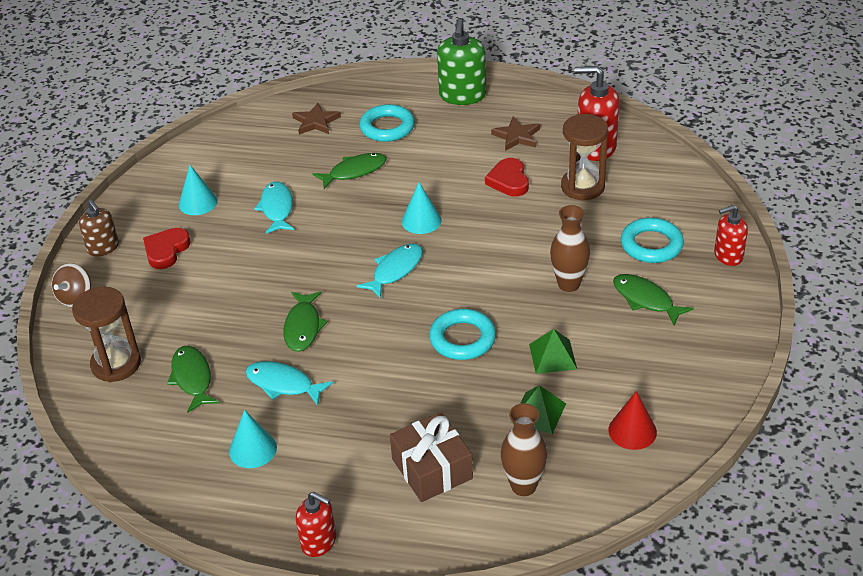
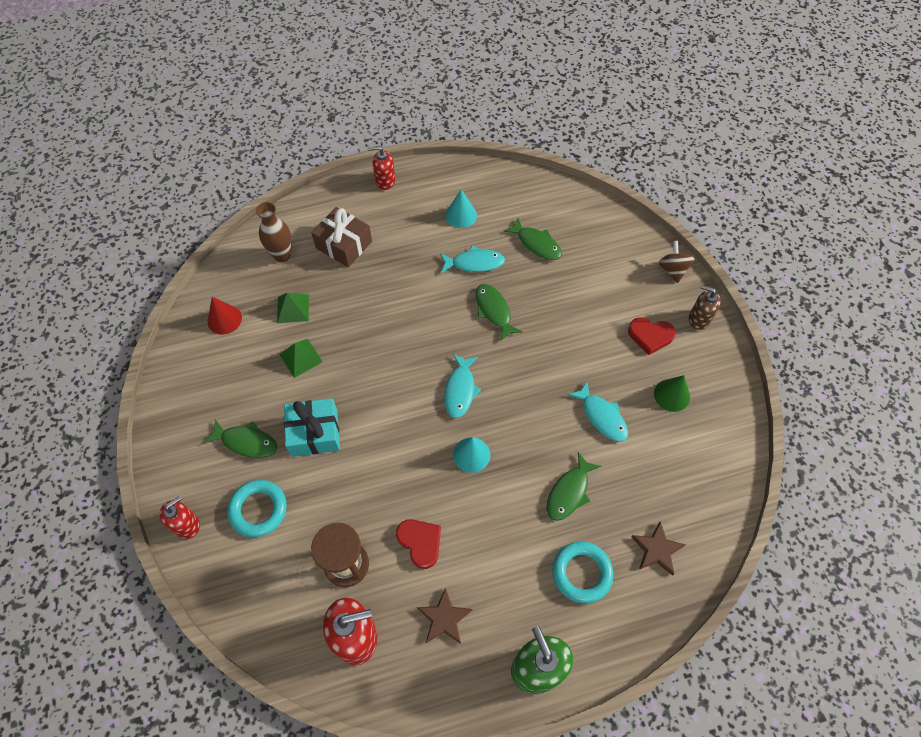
camera: 150 degrees right, 20 degrees up
brown hourglass [72,287,141,382] -> none
red heart [143,228,191,269] -> red heart turned 105 degrees clockwise [628,317,676,355]
turquoise cone [179,165,218,215] -> green cone [654,375,690,412]
turquoise ring [429,309,496,360] -> none
brown vase [550,205,590,292] -> turquoise gift [284,398,340,457]

